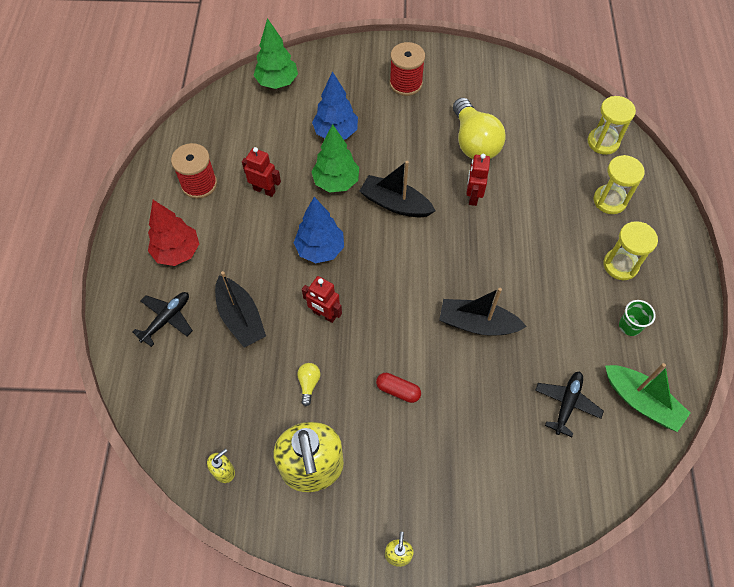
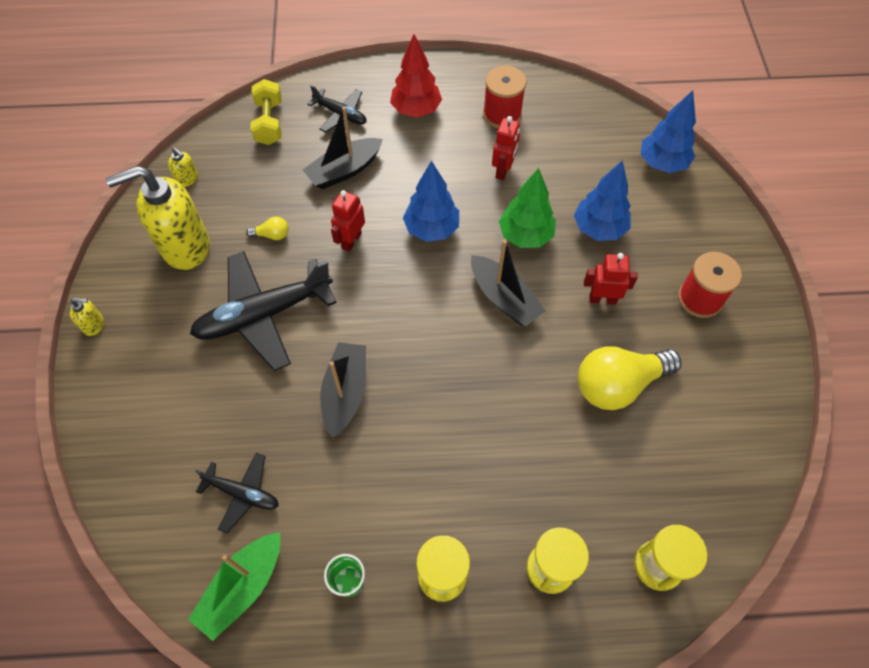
camera: 85 degrees right, 0 degrees up
green tree [253,18,298,89] -> blue tree [641,90,696,173]
black boat [360,161,436,217] -> black boat turned 120 degrees clockwise [471,240,545,327]
red capsule [376,373,421,403] -> black plane [190,251,336,371]
red robot [466,154,490,206] -> red robot moved to [584,253,638,304]
none -> yellow dumbbell [251,79,282,145]

